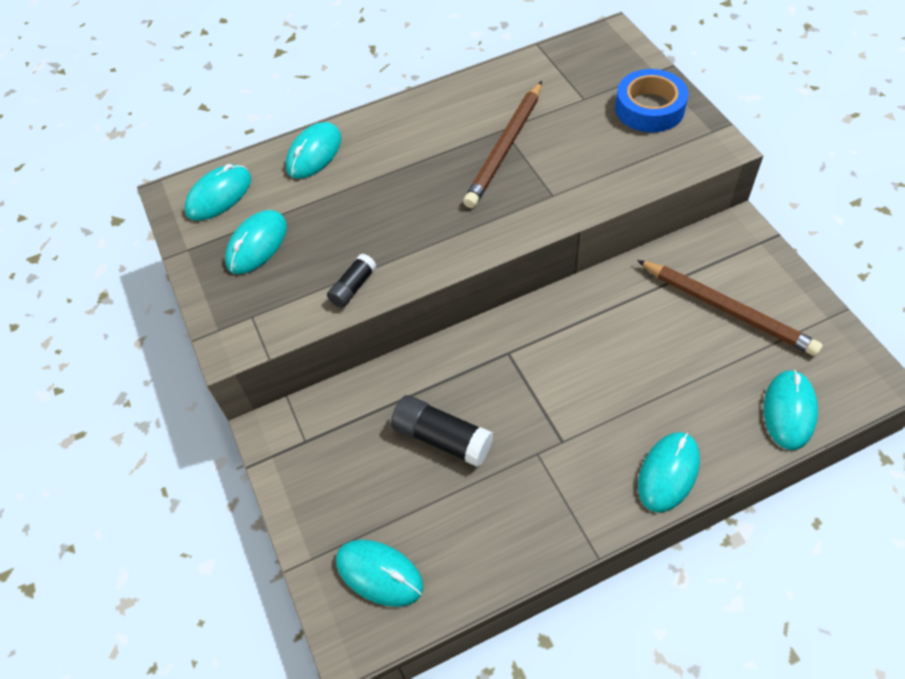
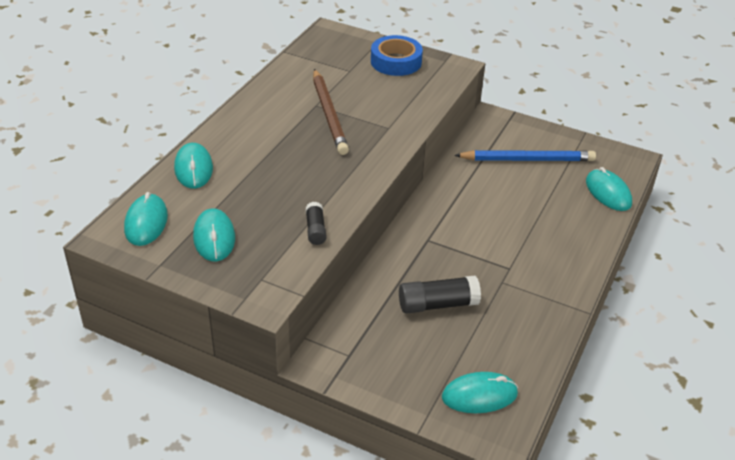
camera: 45 degrees left, 15 degrees down
brown pencil [637,260,823,356] -> blue pencil [454,150,596,161]
turquoise mouse [638,432,700,513] -> none

